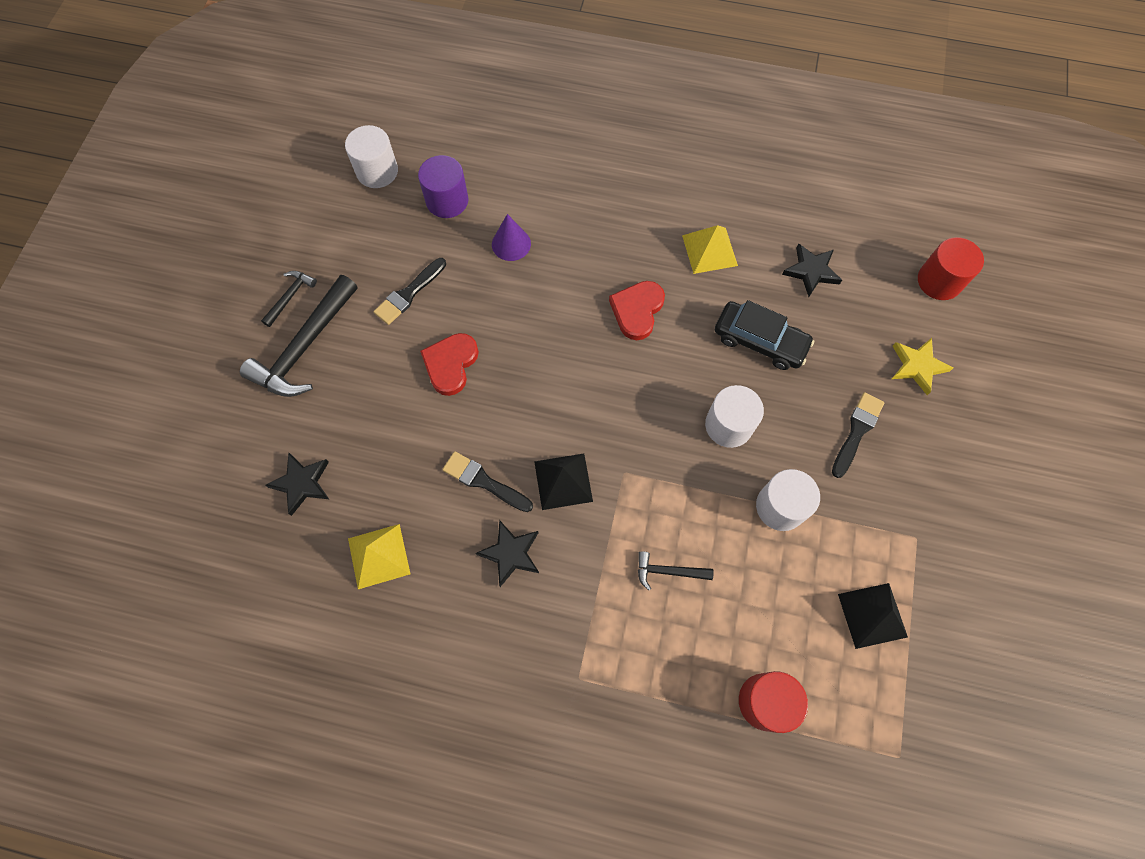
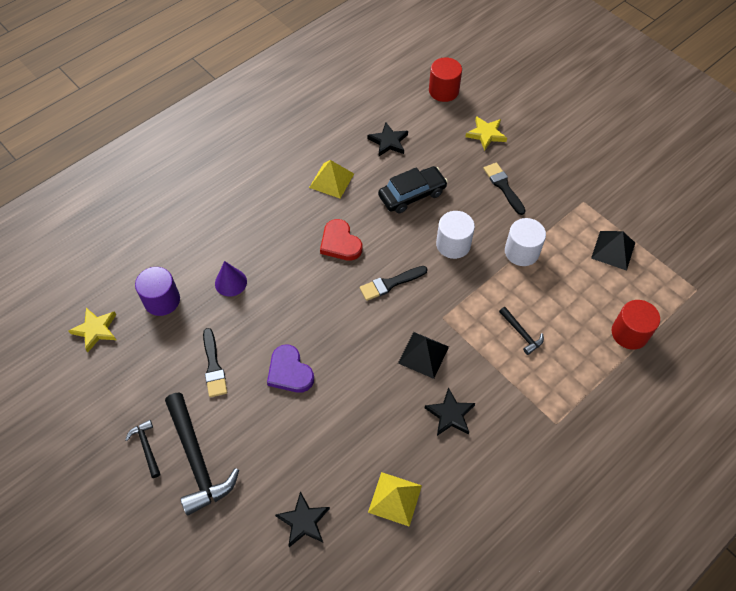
camera: 55 degrees left, 10 degrees down
white cylinder [345,125,398,188] -> yellow star [69,308,116,352]
red heart [420,333,479,396] -> purple heart [267,344,314,393]
black brush [442,451,533,512] -> black brush moved to [360,266,428,301]
black hammer [638,551,714,590] -> black hammer turned 75 degrees counterclockwise [499,307,544,355]

